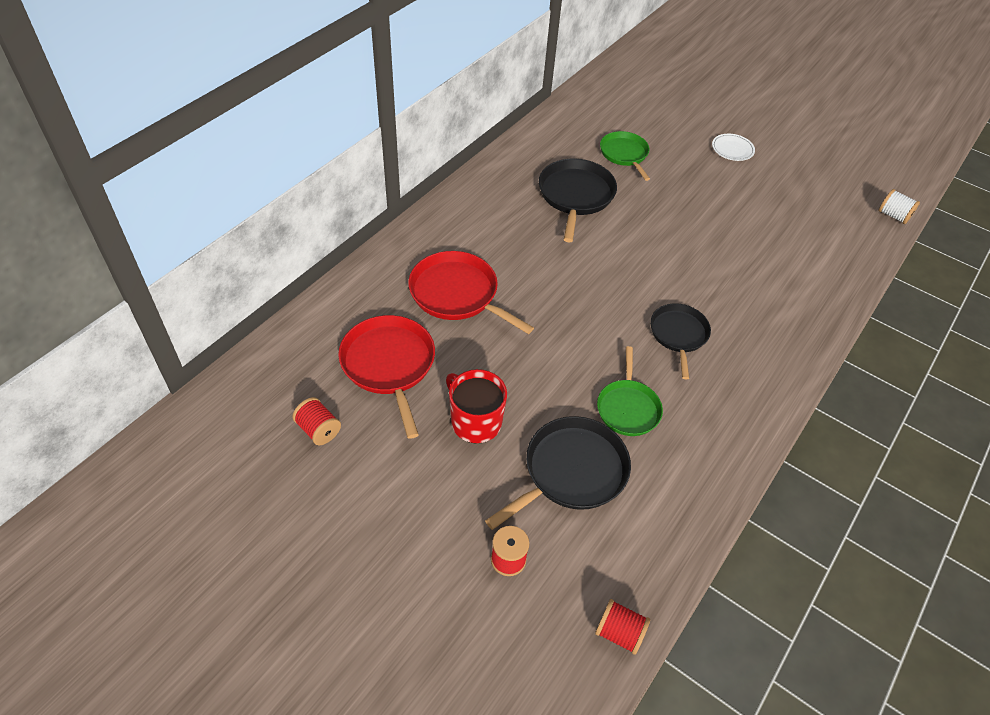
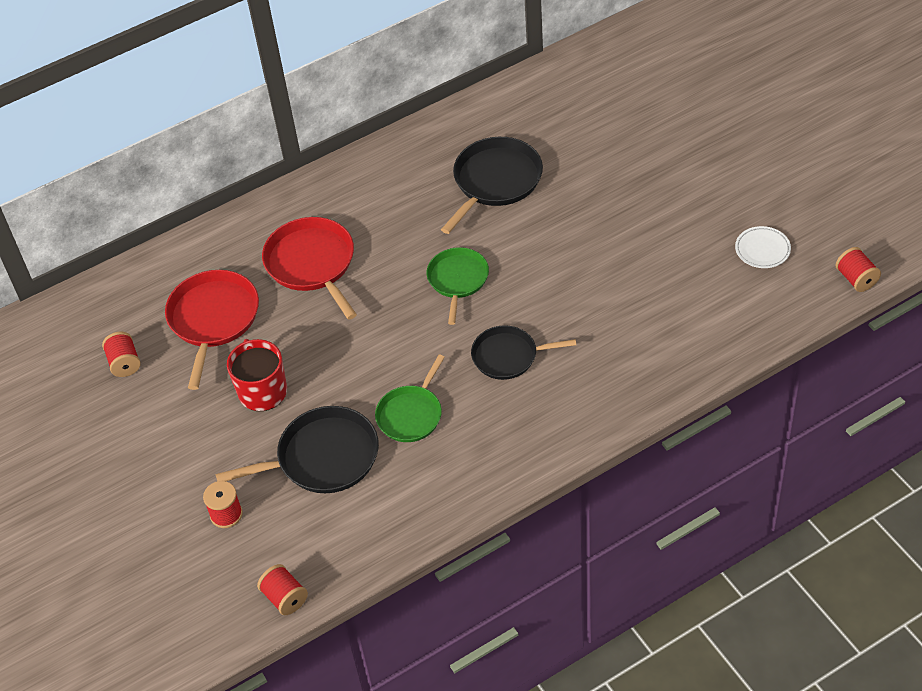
camera: 30 degrees right, 0 degrees up
green pan [600,131,650,181] -> green pan moved to [427,247,489,325]
black pan [650,303,711,379] -> black pan turned 120 degrees counterclockwise [471,325,576,380]
white plate [712,134,755,161] -> white plate moved to [735,226,791,268]
white spool [879,189,920,224] -> red spool [835,247,881,292]

